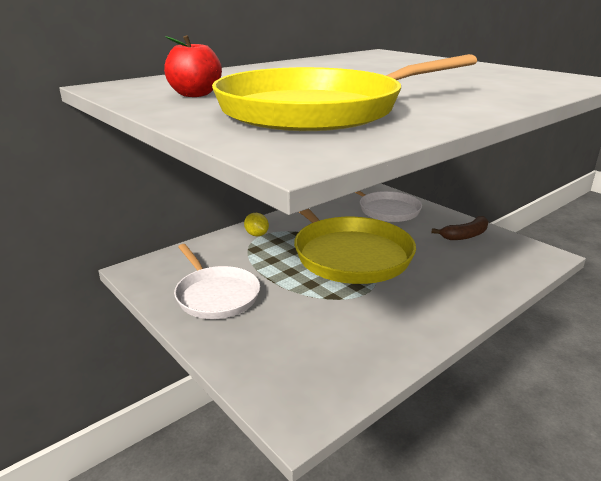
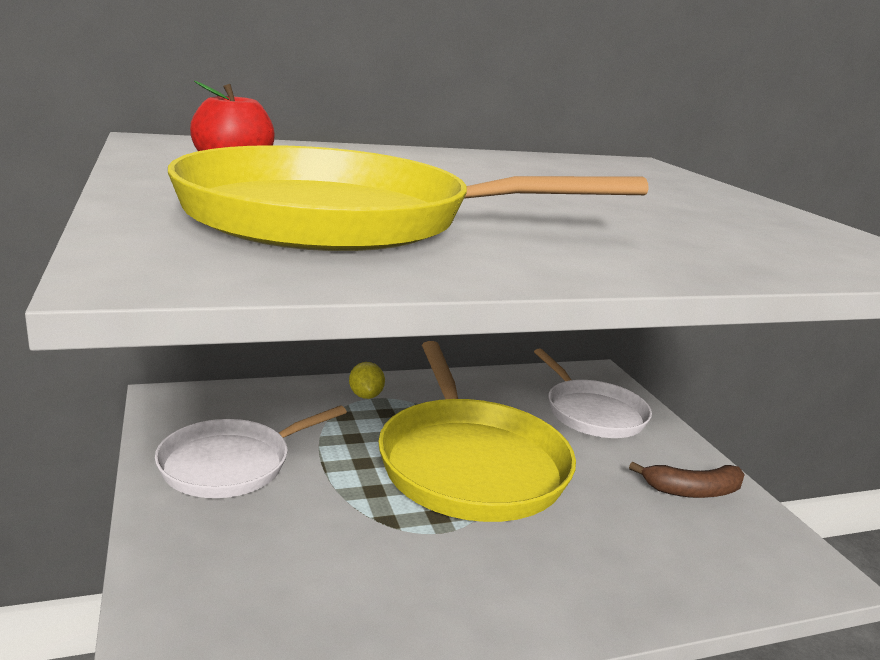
camera: 20 degrees right, 5 degrees down
white pan [174,244,260,319] -> white pan turned 60 degrees clockwise [155,405,347,498]

